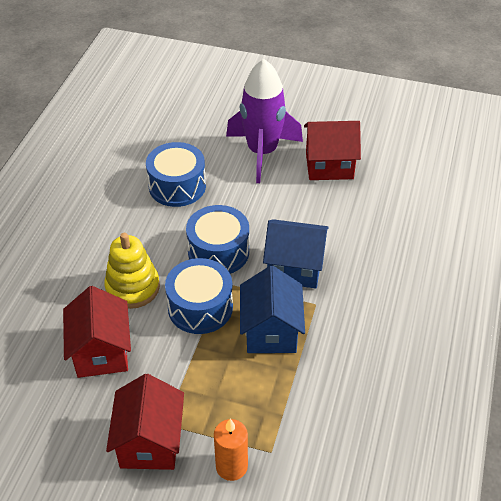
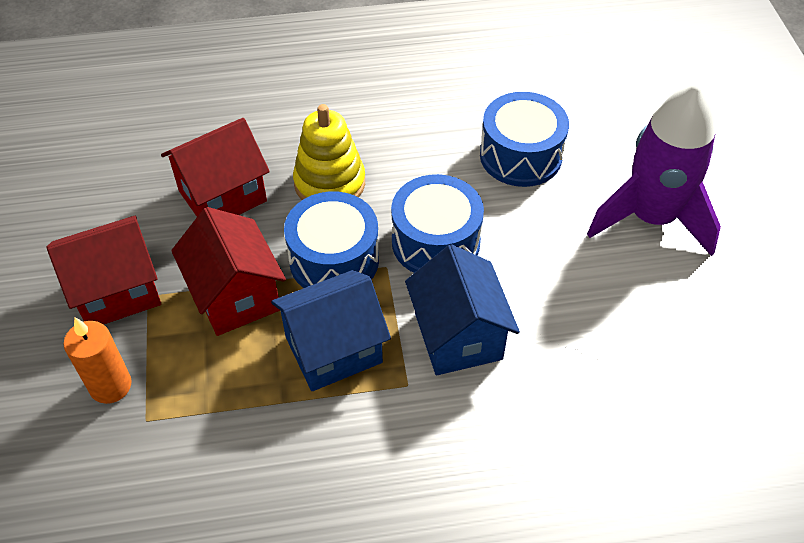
camera: 65 degrees right, 5 degrees up
red house [304,121,361,180] -> red house moved to [171,207,286,336]

